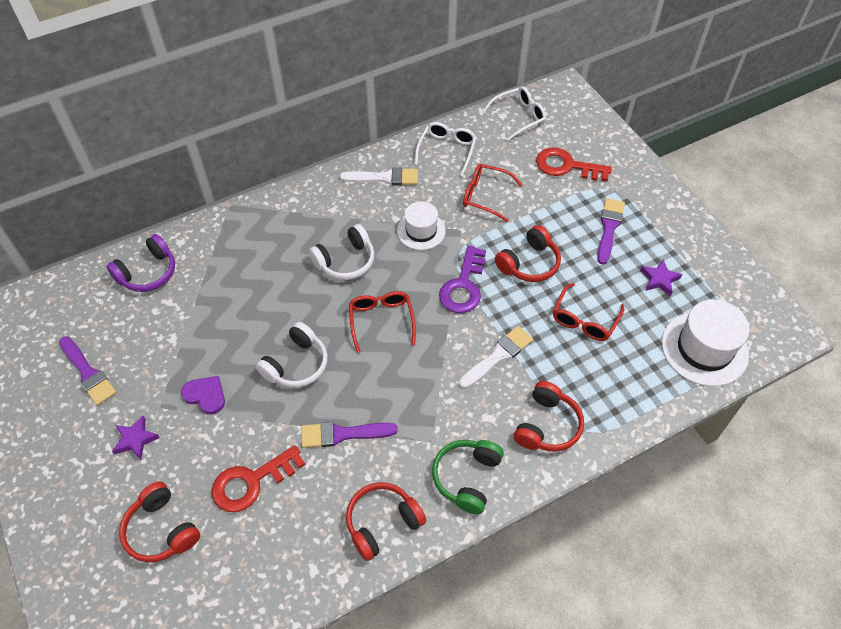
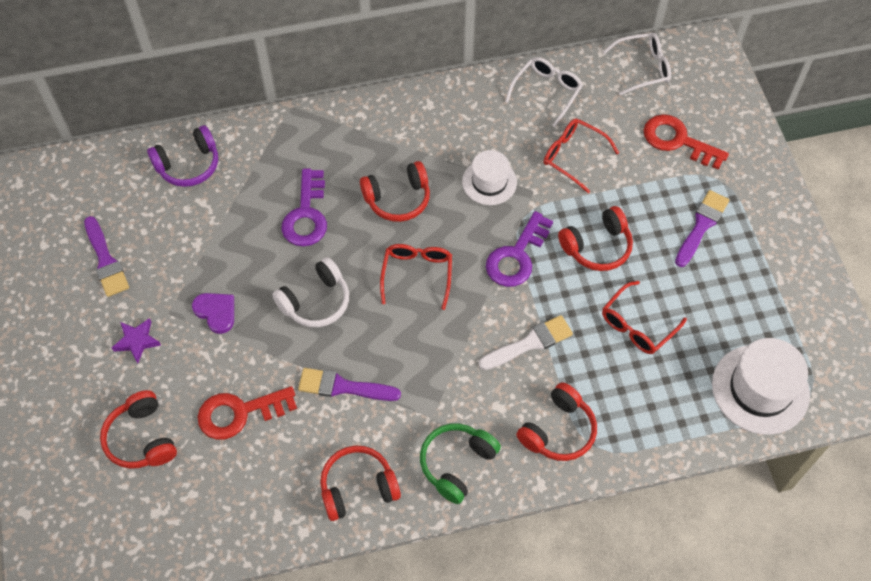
camera: 15 degrees right, 5 degrees up
white headphones [309,224,375,280] -> red headphones [360,161,430,222]
white brush [340,167,418,185] -> none
purple star [640,259,682,296] -> none
none -> purple key [281,169,327,247]

